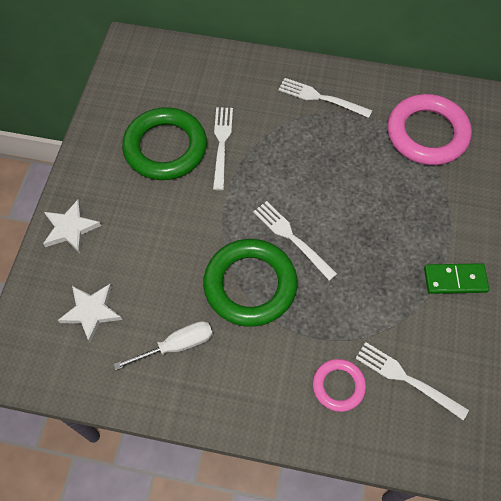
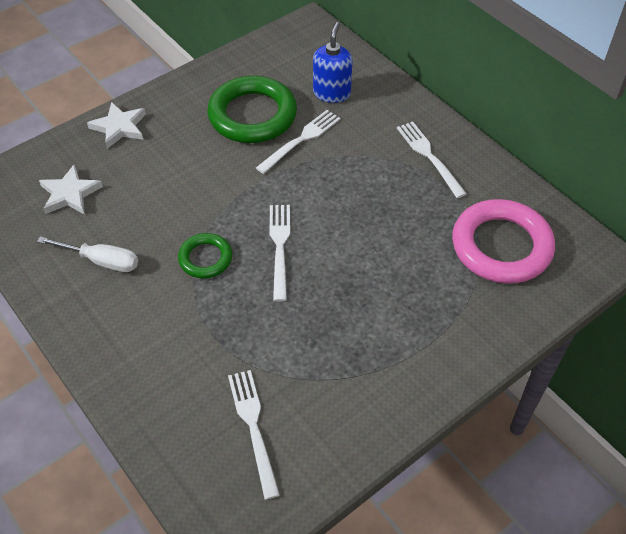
camera: 40 degrees right, 10 degrees down
green ring [203,239,298,327] -> green ring [178,233,232,279], size x0.53
pink ring [313,359,366,412] -> none
green domino [424,263,489,294] -> none
none -> blue soap dispenser [313,22,353,103]

